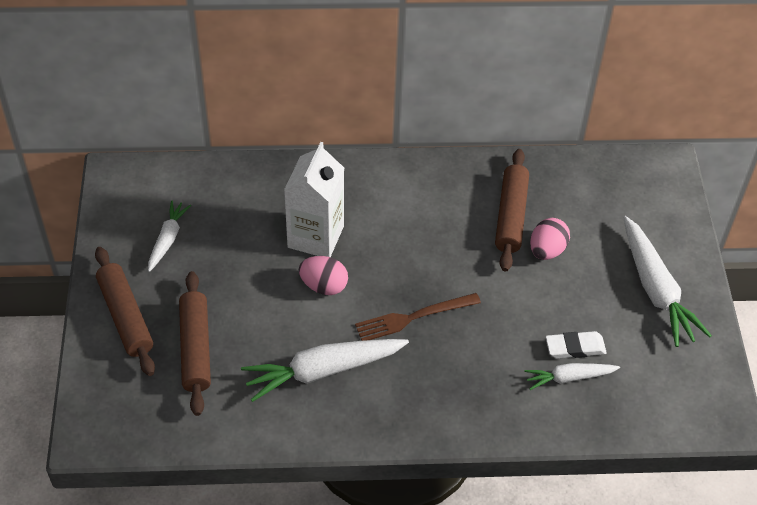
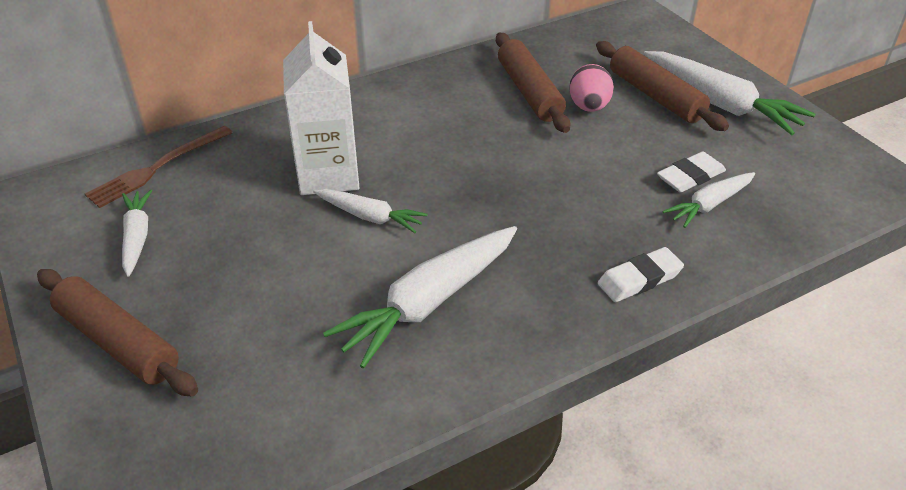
camera: 25 degrees left, 10 degrees down
brown rolling pin [179,271,211,416] -> brown rolling pin moved to [596,41,729,131]
pink egg [299,256,348,295] -> white carrot [313,189,428,233]
brown fork [355,293,481,341] -> brown fork moved to [85,126,233,208]
none -> white eraser [598,247,684,302]

